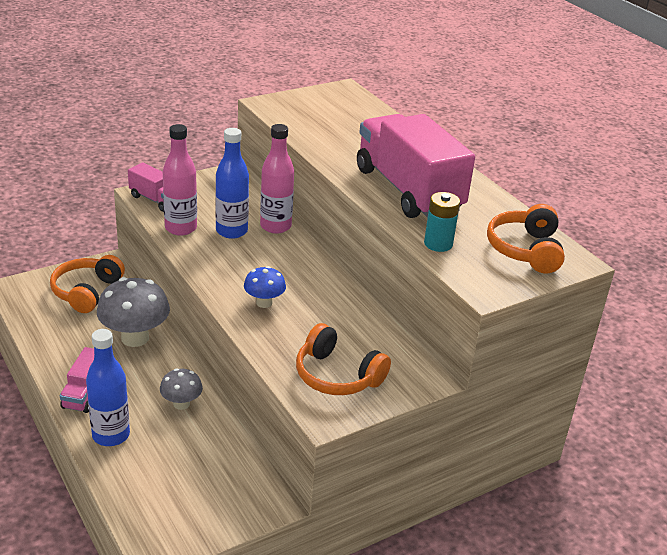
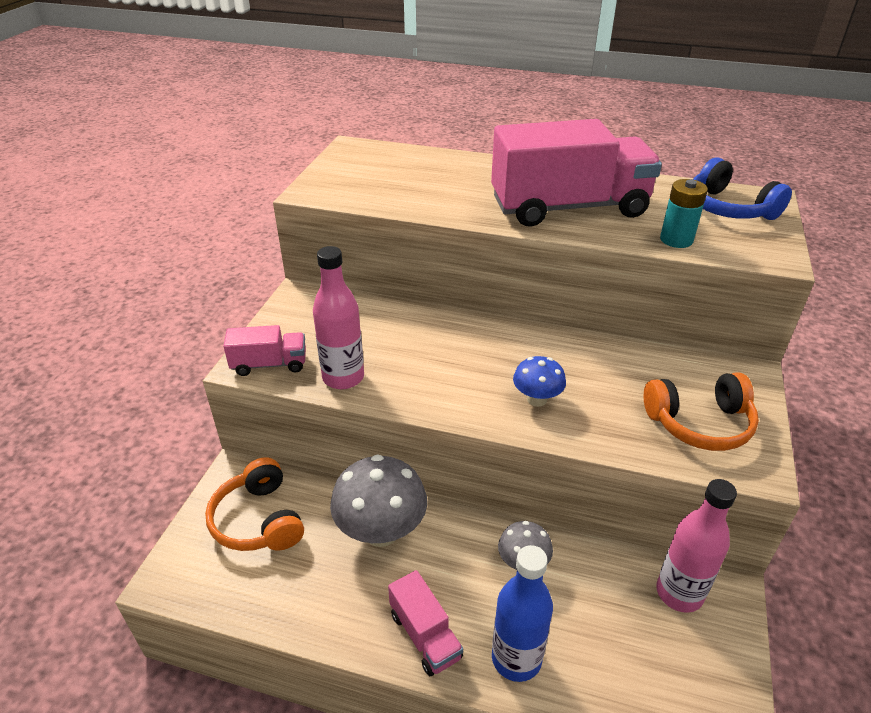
camera: 40 degrees left, 5 degrees up
blue bottle [215,128,249,239] -> none
pink bottle [260,124,294,234] -> pink bottle moved to [656,479,737,613]
pink truck [357,114,475,218] -> pink truck turned 150 degrees clockwise [491,119,662,227]
orange headphones [487,204,565,273] -> blue headphones [693,157,792,220]

